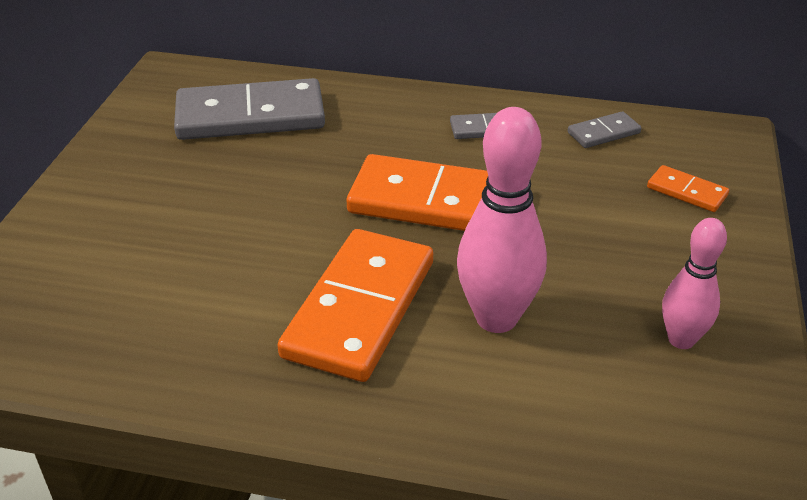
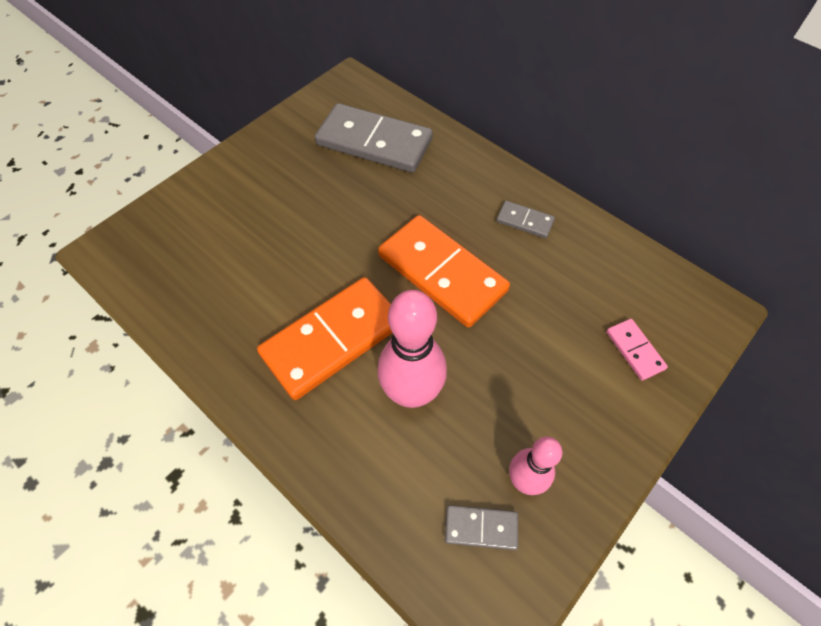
camera: 30 degrees right, 20 degrees up
grey domino [568,111,641,148] -> grey domino moved to [445,505,518,550]
orange domino [647,165,729,212] -> pink domino [606,319,668,381]

